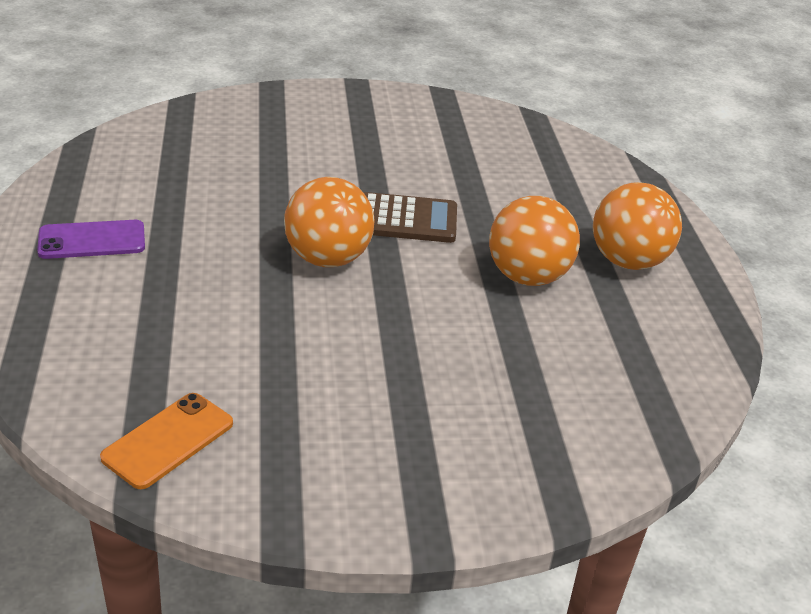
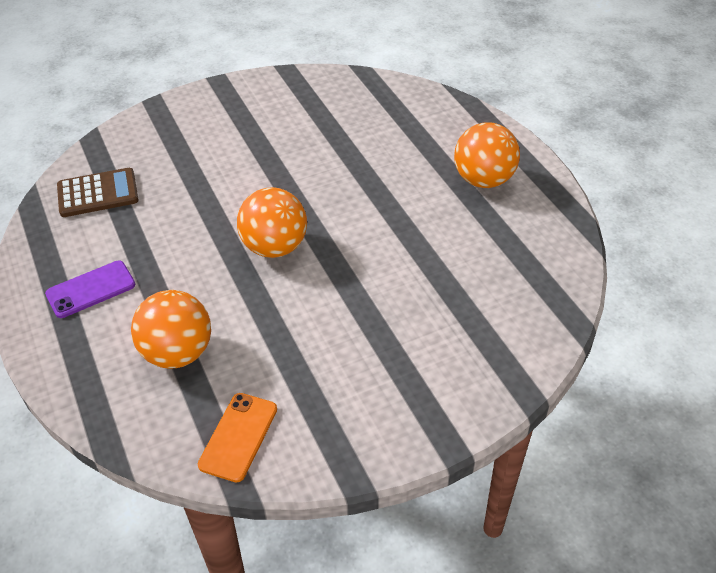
camera: 15 degrees left, 10 degrees up
brown calculator [364,192,457,243] -> brown calculator moved to [57,168,138,217]
orange ball [489,196,580,286] -> orange ball moved to [131,290,211,368]

